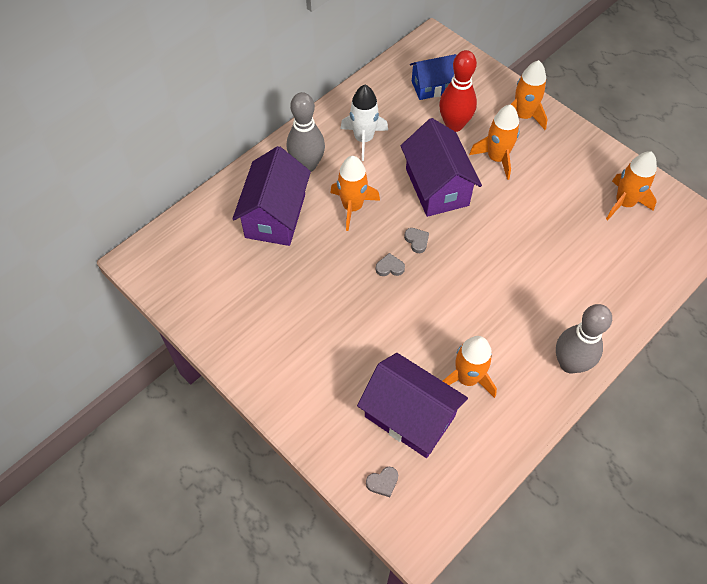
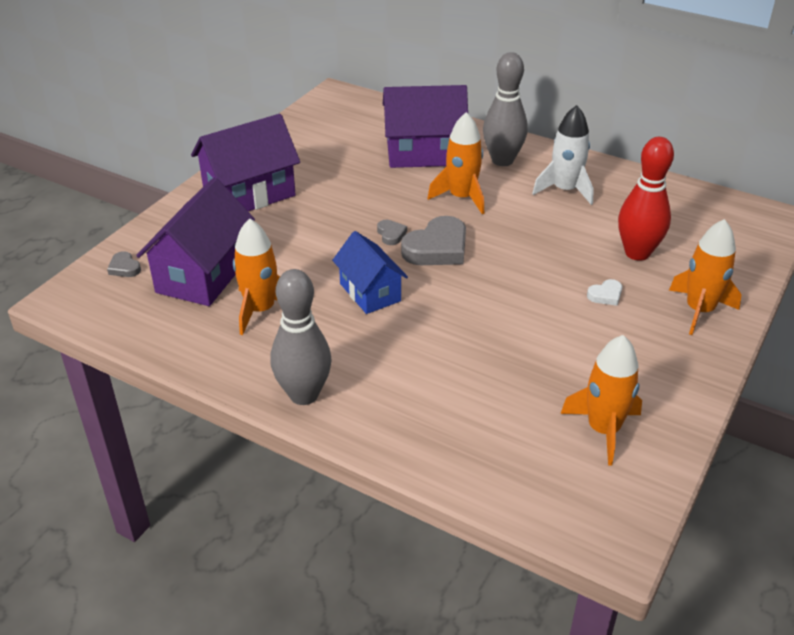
camera: 75 degrees right, 20 degrees down
purple house [401,118,482,217] -> purple house moved to [191,114,300,211]
grey heart [404,228,429,253] -> grey heart [401,216,466,265], size x2.09
blue house [410,54,456,100] -> blue house moved to [332,231,408,314]
orange rocket [469,104,520,180] -> white heart [587,279,622,306]

